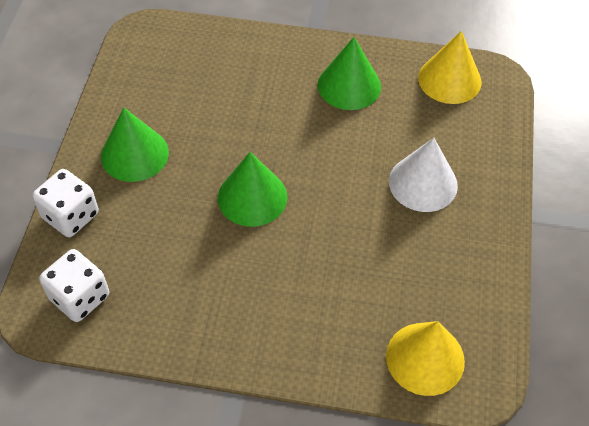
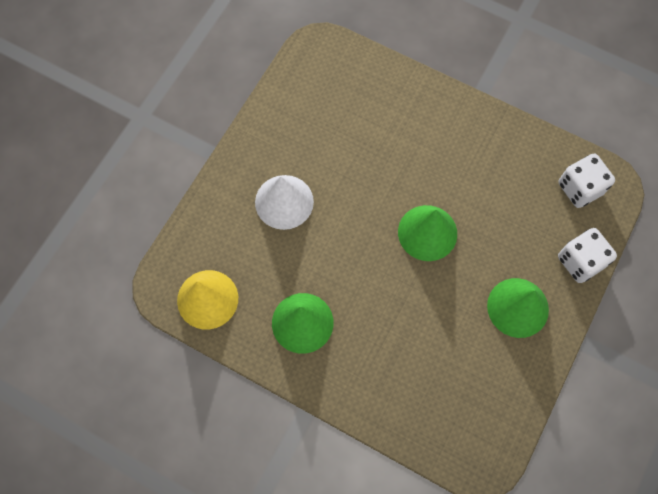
camera: 160 degrees left, 15 degrees up
yellow cone [386,321,465,396] -> none

